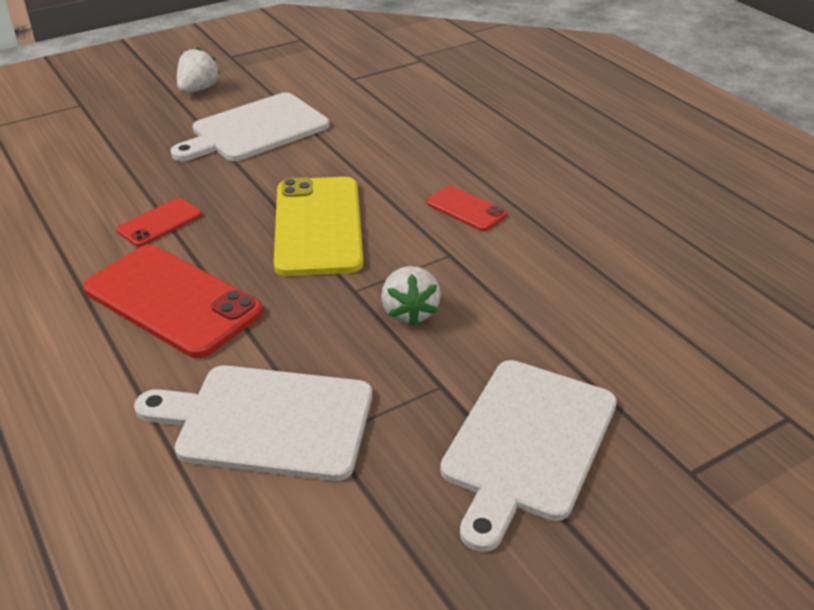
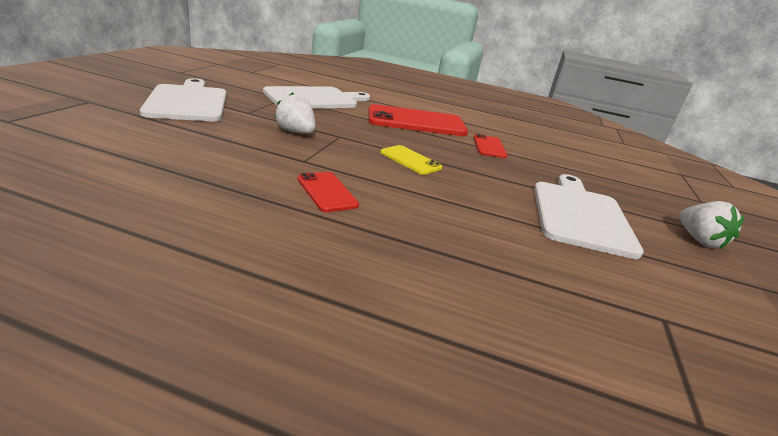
camera: 135 degrees right, 10 degrees down
yellow phone [274,177,363,276] -> yellow phone [380,145,442,175], size x0.50
red phone [426,186,507,231] -> red phone turned 60 degrees clockwise [298,172,359,212]

